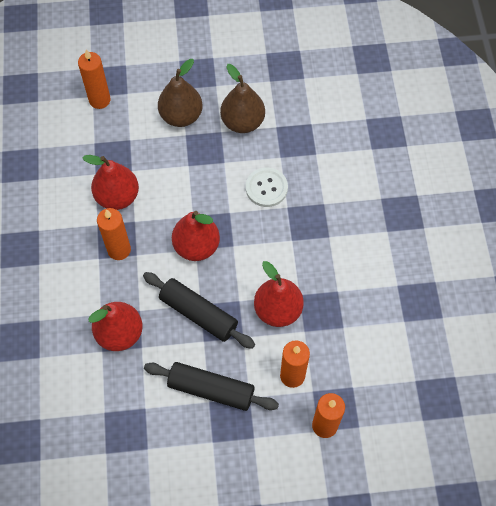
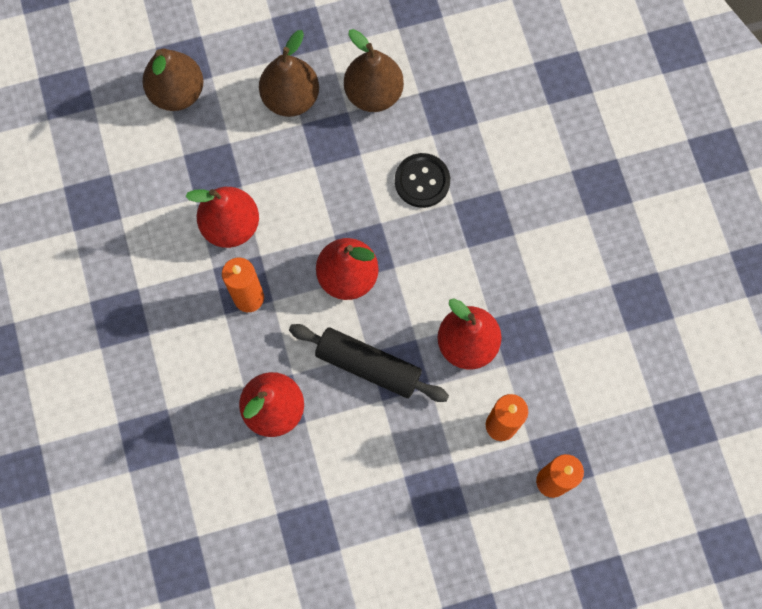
camera: 10 degrees left, 10 degrees up
orange candle [78,49,111,109] -> brown pear [142,48,204,111]
black rolling pin [144,362,279,411] -> none
white button [246,168,288,207] -> black button [395,153,450,208]

